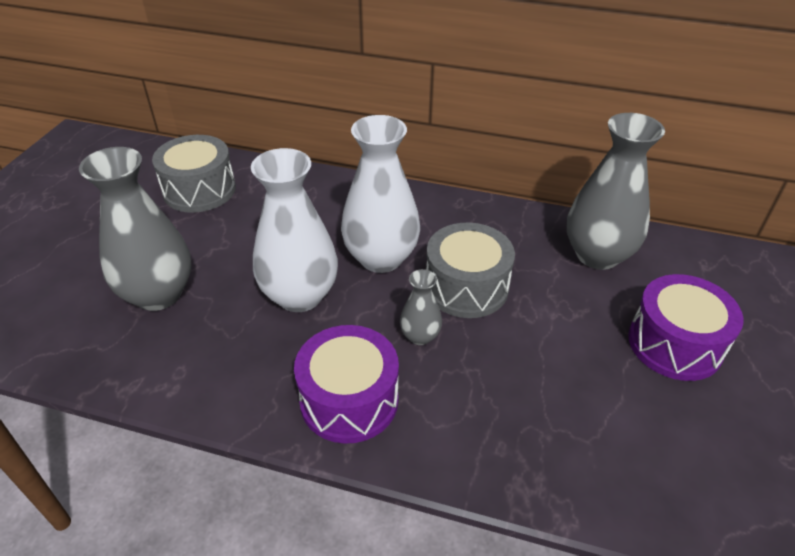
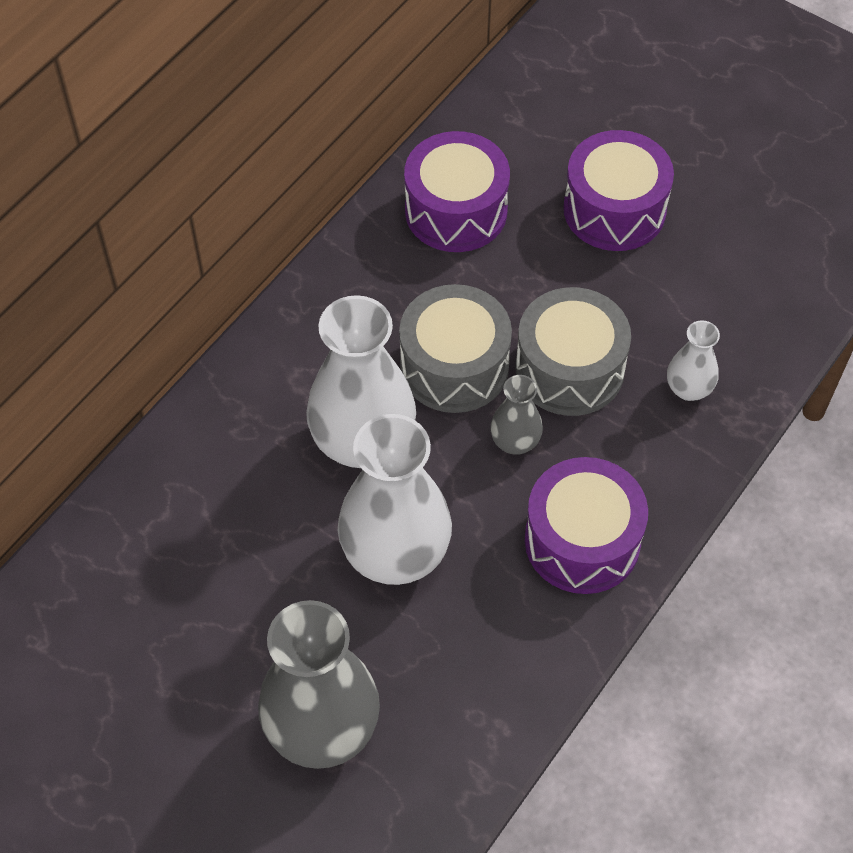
camera: 70 degrees left, 15 degrees up
grey drum [152,135,236,213] -> grey drum moved to [515,287,631,416]
grey vase [567,113,665,270] -> purple drum [404,131,510,252]
none -> white vase [667,320,720,401]

